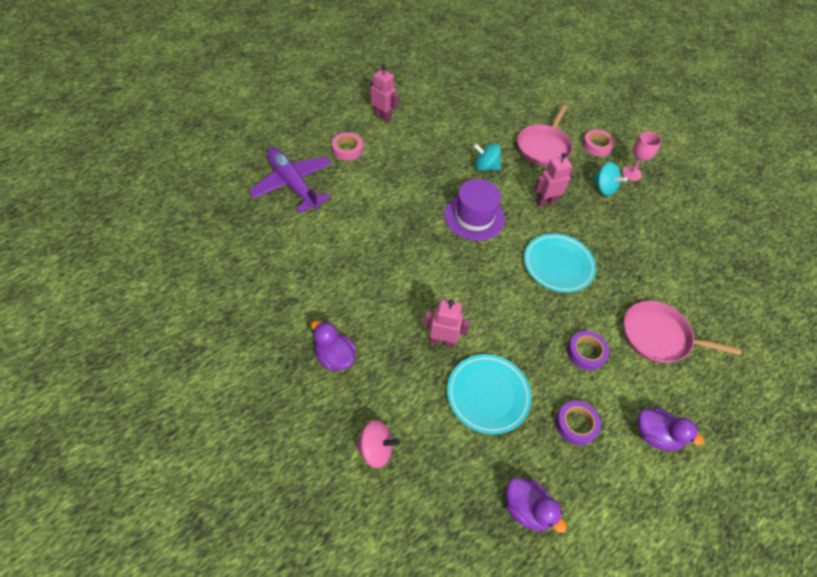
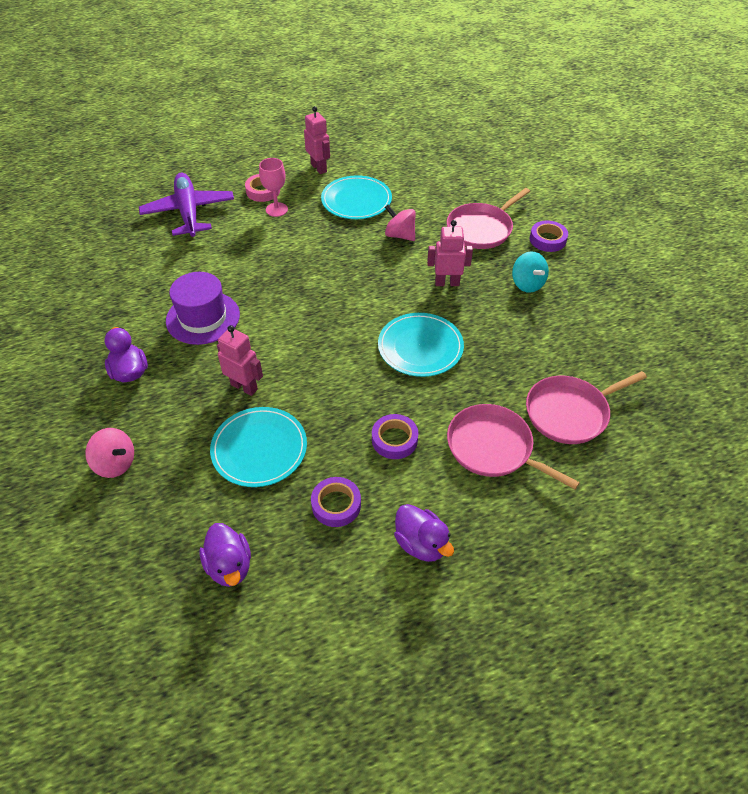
camera: 25 degrees right, 5 degrees down
purple hat [444,179,505,241] -> purple hat moved to [166,272,240,345]
turquoise spinning top [473,143,501,171] -> pink spinning top [385,205,416,241]
pink tape [582,129,615,156] -> purple tape [530,221,568,252]
pink goblet [622,131,661,181] -> pink goblet moved to [259,158,288,217]
none -> turquoise plate [321,175,392,219]
none -> pink pan [526,371,647,444]

